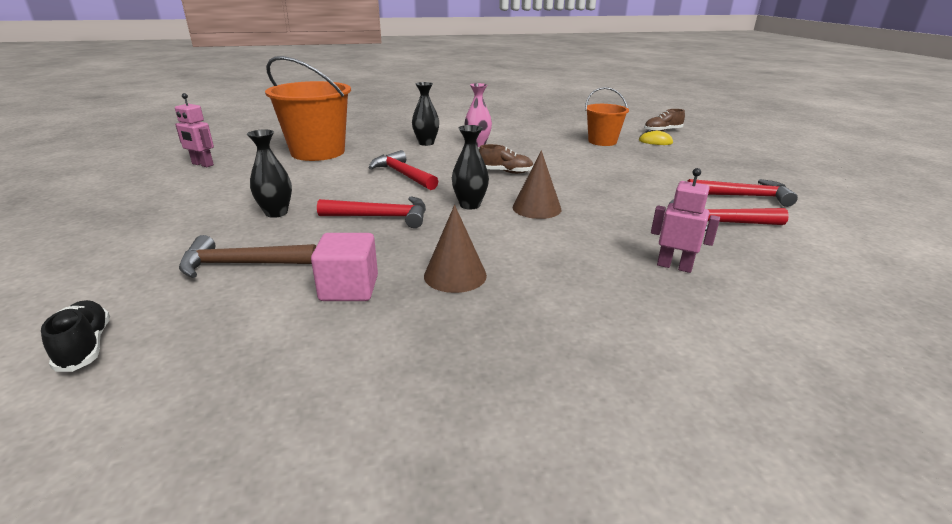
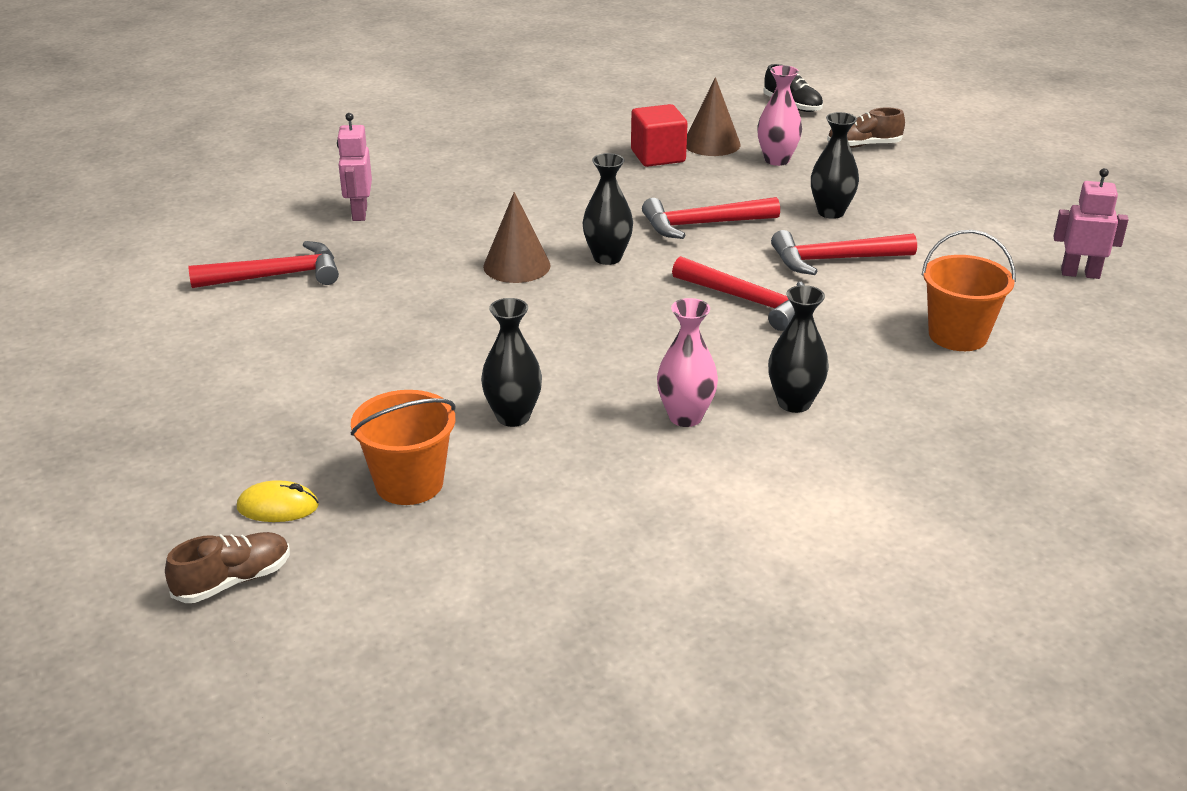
camera: 165 degrees right, 5 degrees up
brown hammer [179,235,316,278] -> pink vase [757,65,802,166]
orange bucket [265,56,351,161] -> orange bucket [922,230,1016,351], size x0.58
pink cube [311,233,378,301] -> red cube [631,104,688,167]
brown cone [424,205,487,293] -> brown cone moved to [686,77,741,156]
brown shoe [479,144,533,174] -> brown shoe moved to [827,107,905,148]
pink robot [651,168,720,273] -> pink robot turned 75 degrees clockwise [337,113,372,221]
red hammer [687,179,798,207] -> red hammer moved to [771,230,917,275]
none -> black vase [481,298,542,427]

